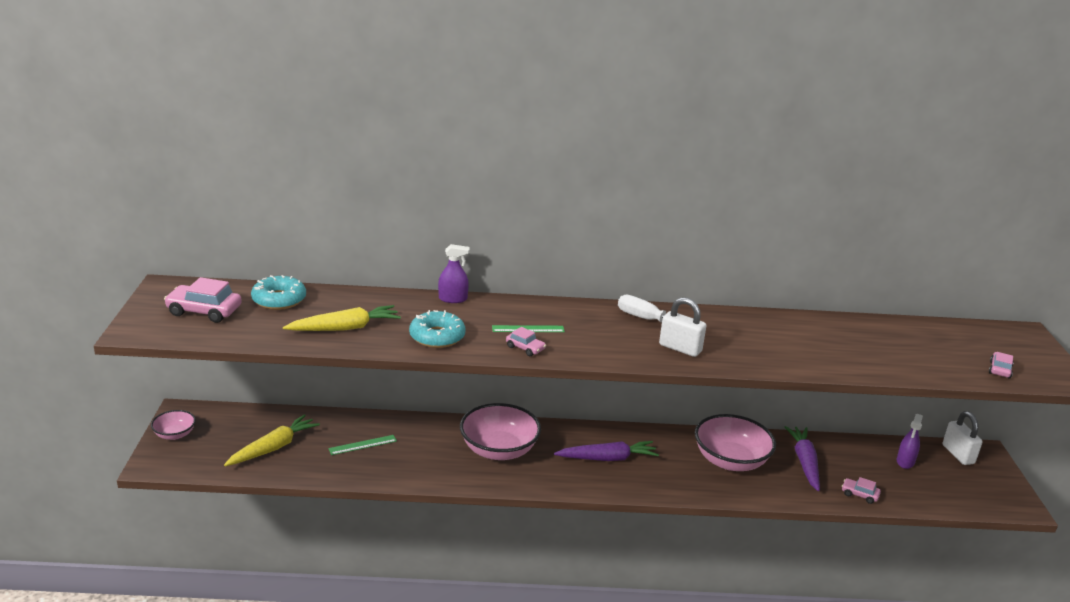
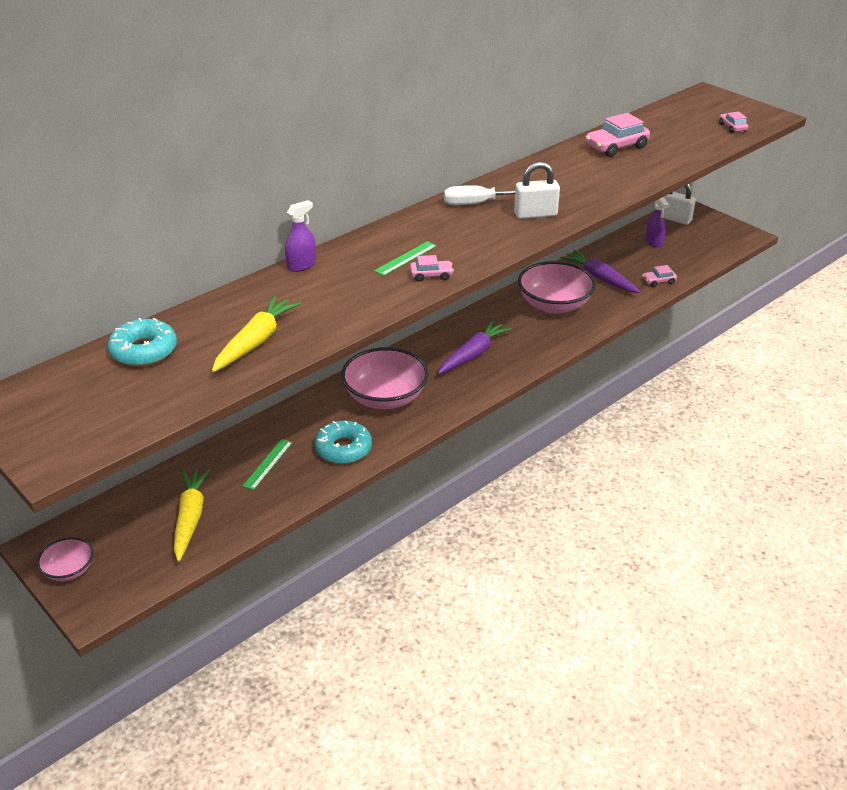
camera: 40 degrees left, 10 degrees up
pink car [164,277,242,323] -> pink car moved to [585,113,650,157]
turquoise donut [409,310,466,348] -> turquoise donut moved to [314,420,372,464]

